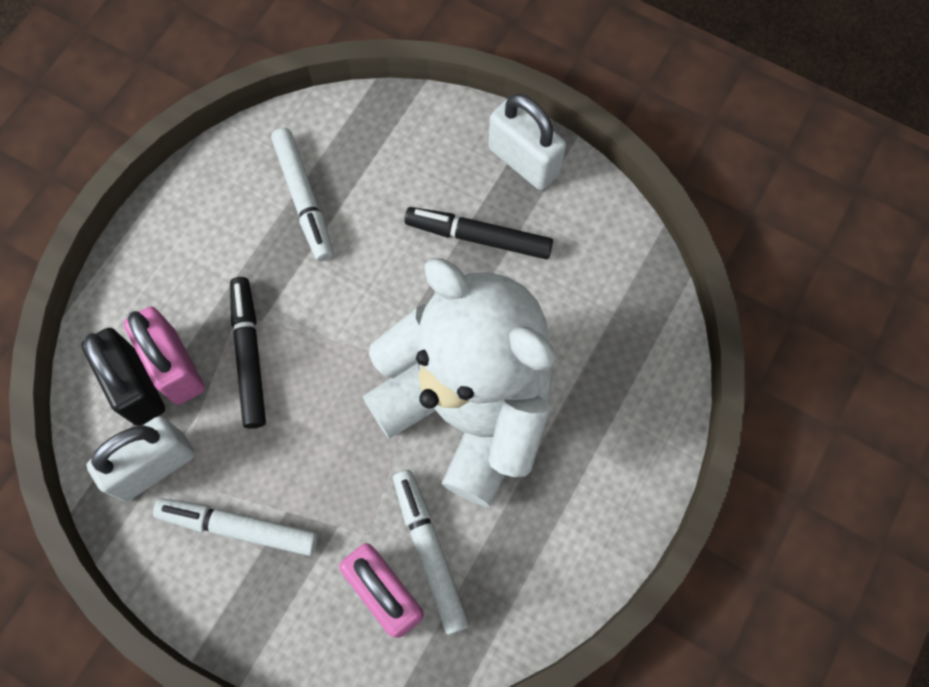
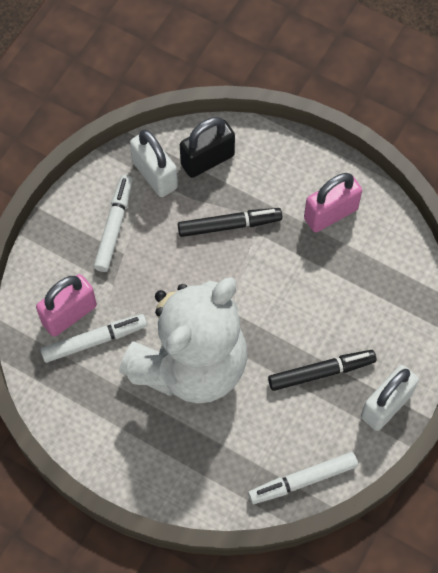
camera: 90 degrees right, 5 degrees down
pink padlock [124,307,205,405] -> pink padlock moved to [304,173,362,232]
white marker [271,128,333,261] -> white marker moved to [248,452,358,504]
black marker [404,207,553,259] -> black marker turned 60 degrees clockwise [268,350,376,391]

